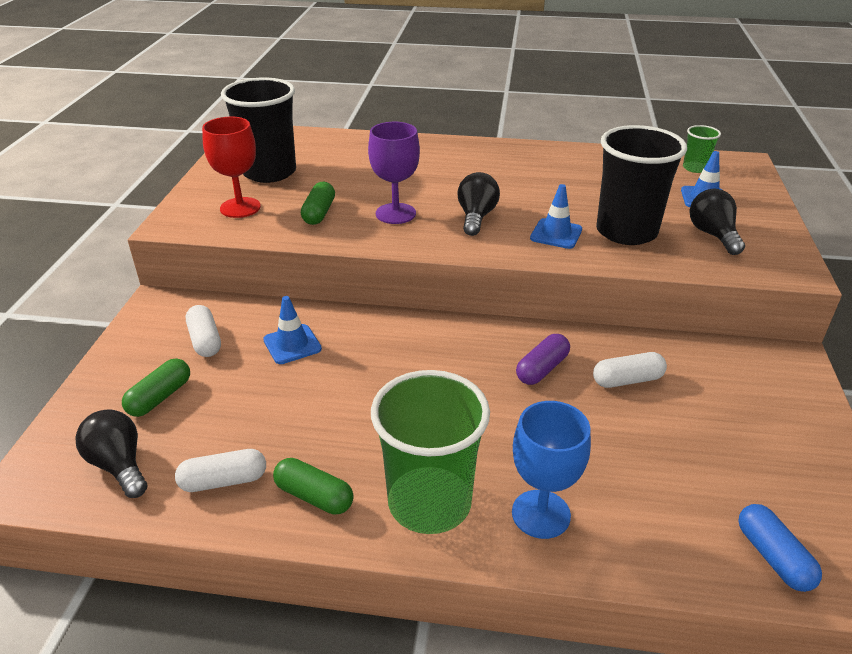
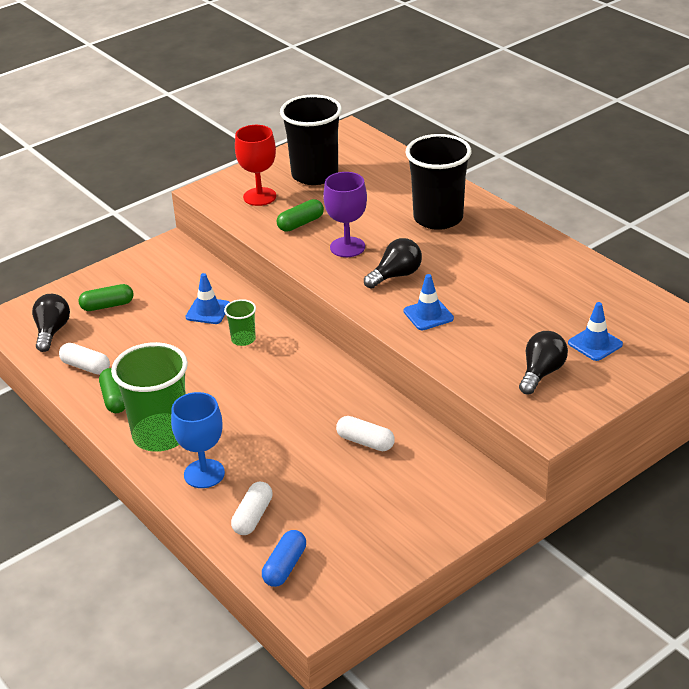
camera: 45 degrees right, 0 degrees up
white capsule [186,305,221,357] -> white capsule moved to [231,481,273,535]
purple capsule [516,334,570,385] -> none
black cup [596,125,687,245] -> black cup moved to [406,134,472,230]
green cup [683,125,721,173] -> green cup moved to [224,299,256,346]

